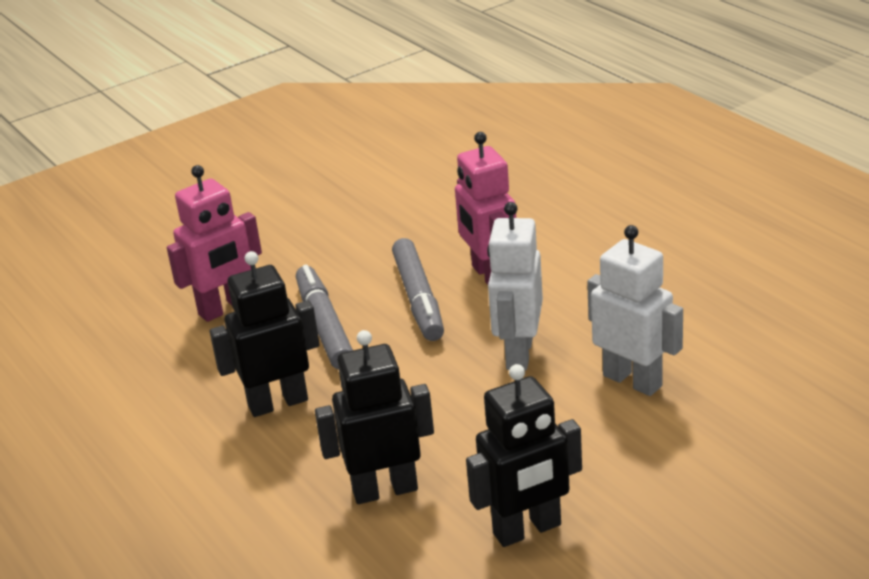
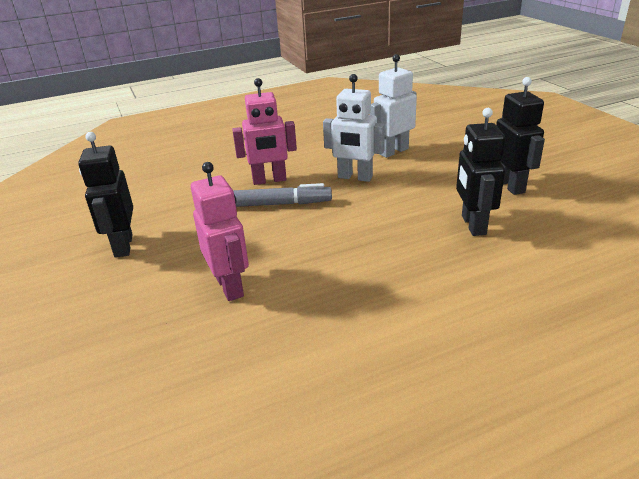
camera: 80 degrees left, 0 degrees up
black robot [210,251,320,417] -> black robot moved to [78,132,133,258]
grey marker [296,265,353,369] -> none

